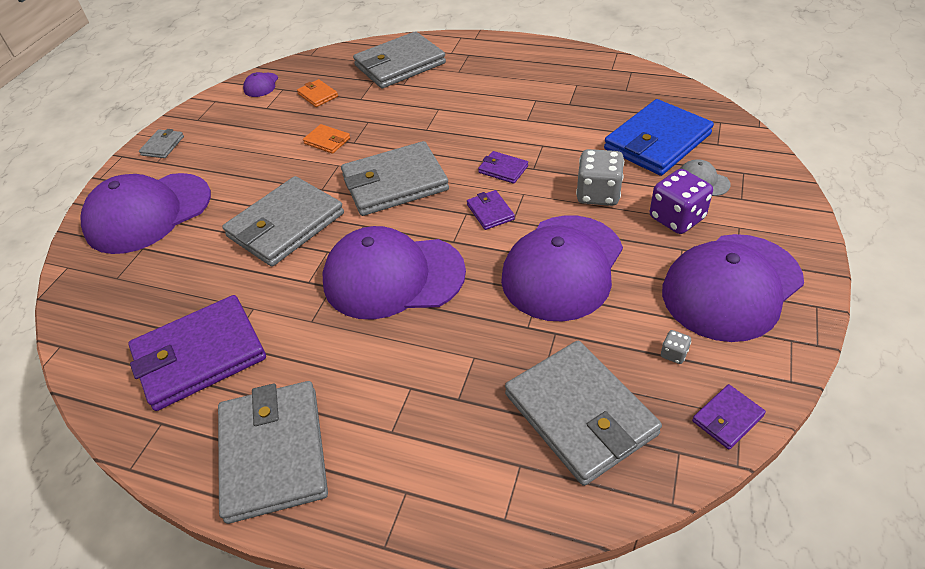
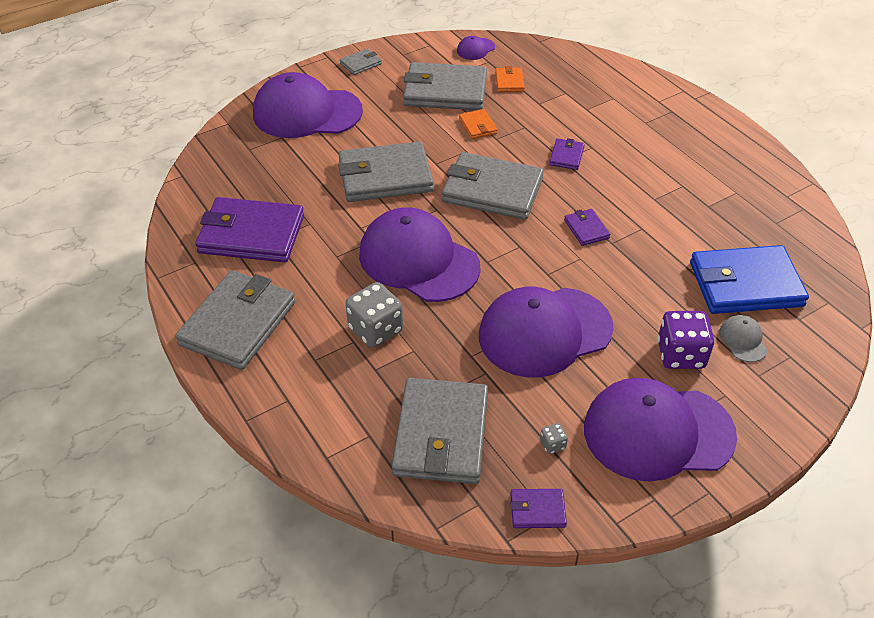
camera: 35 degrees right, 0 degrees up
grey wallet [353,31,446,88] -> grey wallet moved to [403,62,487,110]
purple wallet [467,190,515,230] -> purple wallet moved to [549,138,585,170]
grey dice [576,149,624,206] -> grey dice moved to [346,282,403,348]

